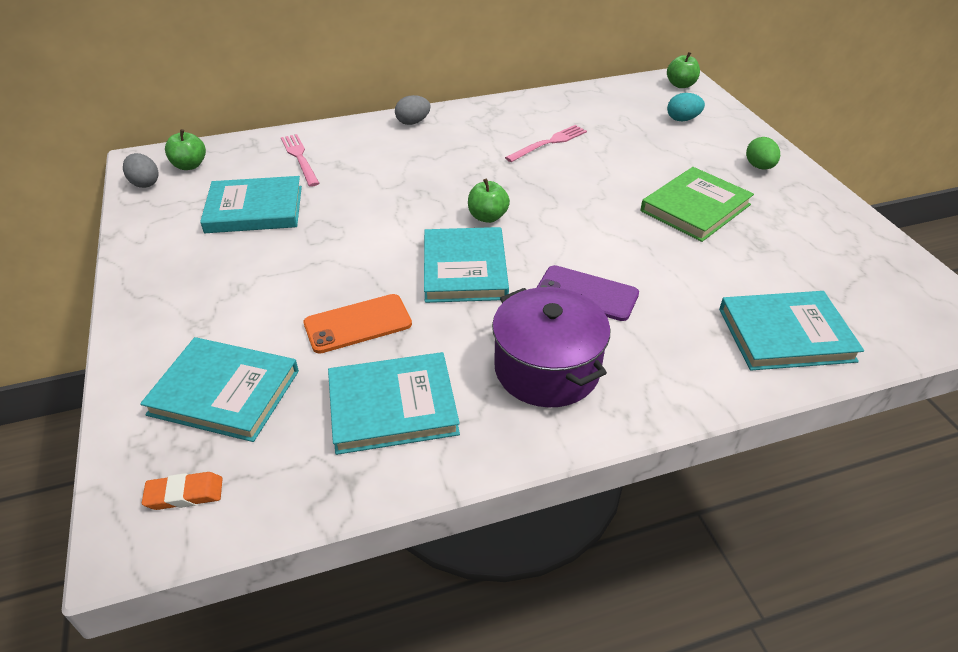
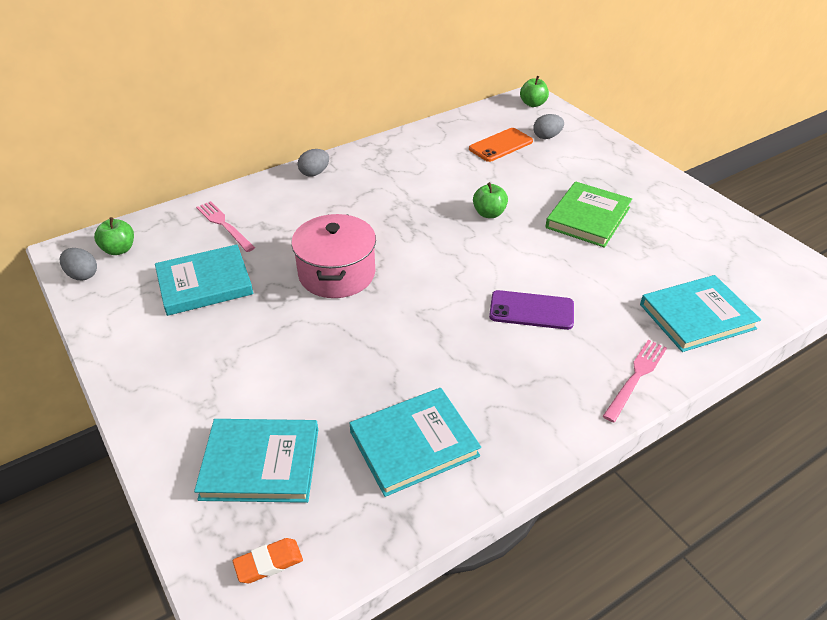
camera: 15 degrees left, 0 degrees up
orange phone [304,294,412,354] -> orange phone moved to [469,128,533,162]
turquoise book [424,227,509,303] -> none
green apple [468,179,510,223] -> green apple moved to [473,182,508,218]
purple pot [492,287,610,407] -> none
pink fork [505,125,587,162] -> pink fork moved to [603,340,667,423]
turquoise egg [667,93,705,122] -> grey egg [533,114,564,139]
green egg [746,137,780,170] -> none
none -> pink pot [291,214,376,298]

